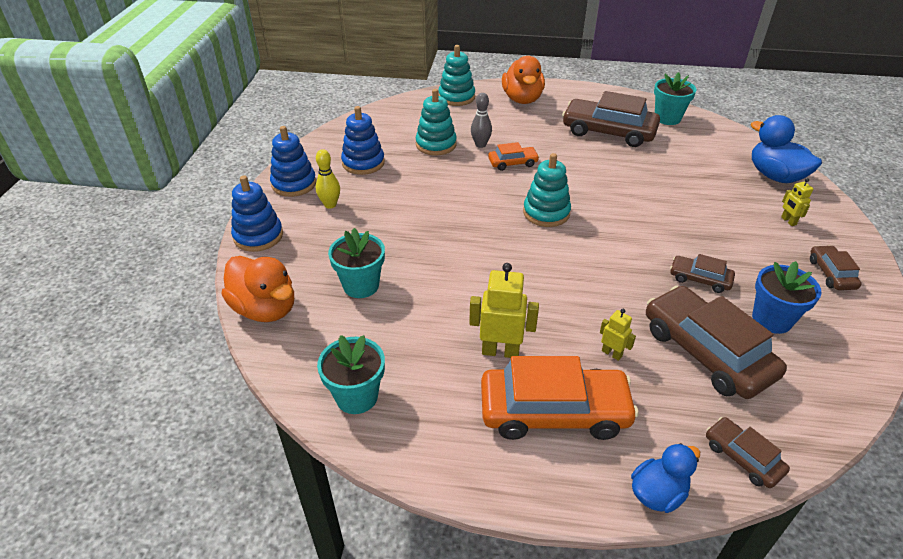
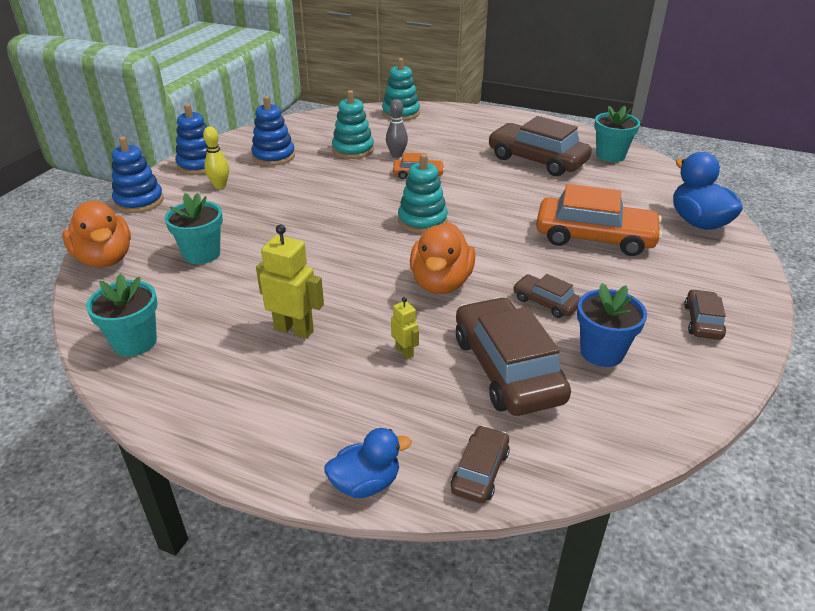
camera: 15 degrees right, 5 degrees down
orange car [481,356,639,440] -> orange car moved to [536,184,662,256]
orange duck [502,56,545,104] -> orange duck moved to [410,222,475,294]
brown car [706,417,790,488] -> brown car turned 45 degrees clockwise [451,425,510,503]
yellow robot [781,178,813,226] -> none

